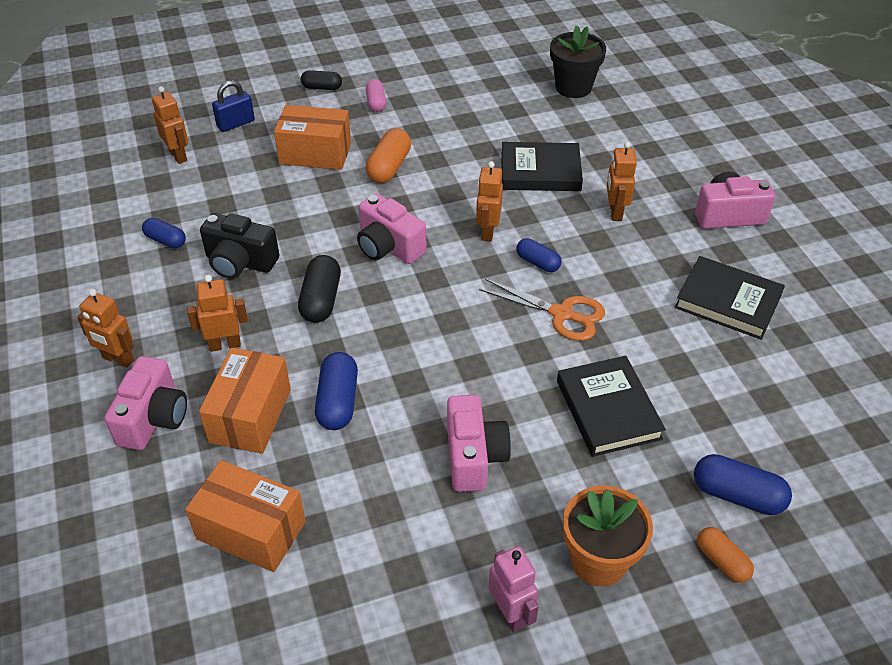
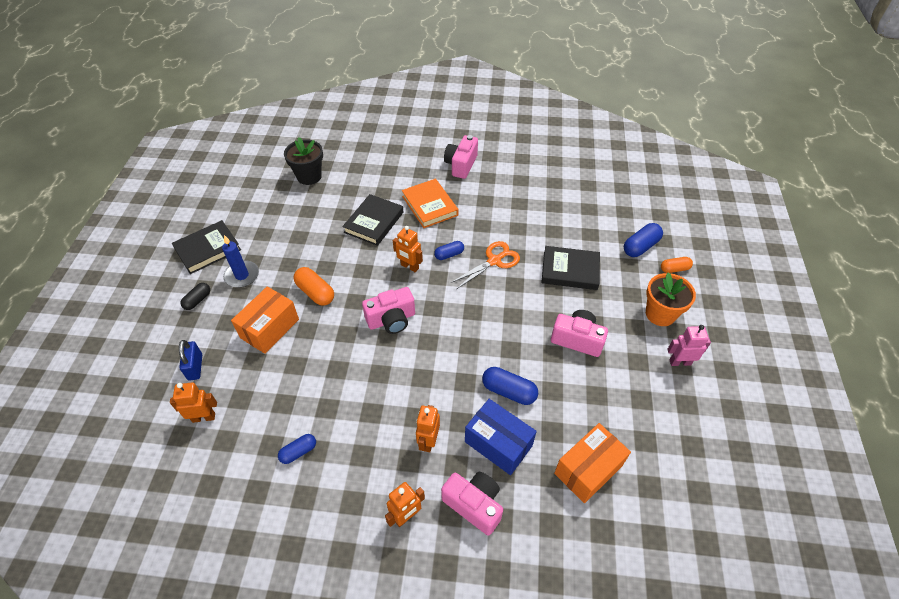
camera: 65 degrees left, 5 degrees up
orange box [199,348,291,454] -> blue box [465,399,537,475]
black camera [200,213,279,279] -> none
black capsule [298,255,341,323] -> none
pink capsule [366,79,386,112] -> blue candle [222,235,259,288]
orange robot [607,142,637,221] -> orange book [402,179,459,228]
black book [675,256,785,340] -> black book moved to [172,220,241,274]

